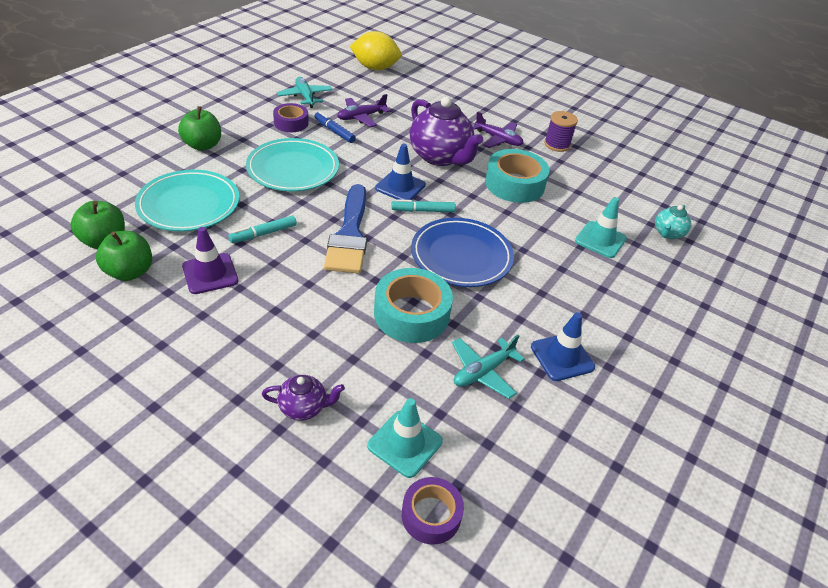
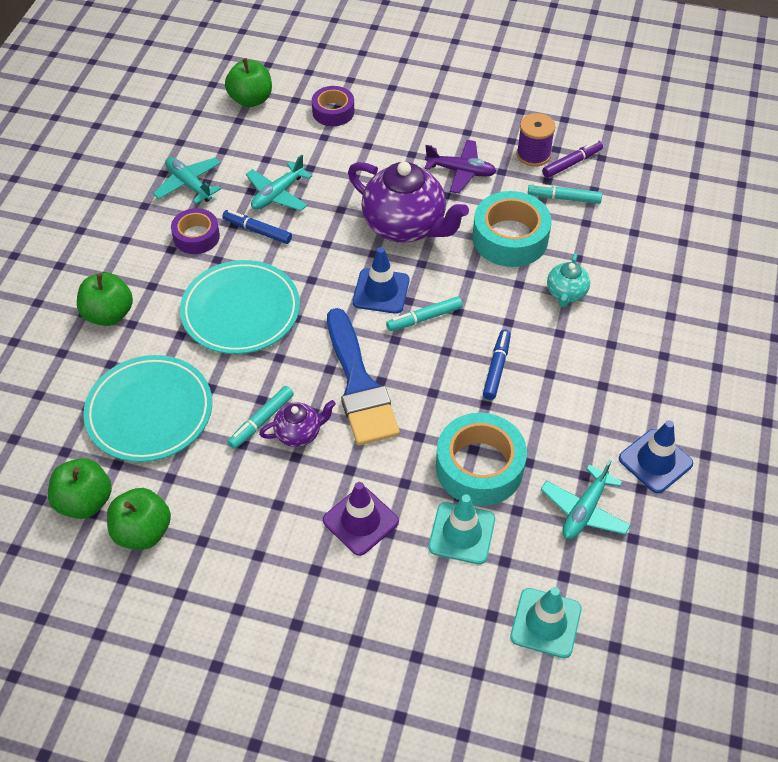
camera: 15 degrees left, 10 degrees up
purple traffic cone [182,227,239,294] -> purple traffic cone moved to [323,482,399,556]
purple teapot [262,375,345,421] -> purple teapot moved to [259,400,336,447]
purple plane [337,94,390,127] -> turquoise plane [246,155,312,211]
yellow lemon [350,31,401,70] -> green apple [225,58,272,107]
purple tape [402,477,464,545] -> purple tape moved to [312,86,355,126]
blue plate [411,218,514,287] -> blue marker [483,329,511,400]
turquoise traffic cone [575,197,627,258] -> turquoise traffic cone moved to [429,494,495,564]
turquoise teapot [655,205,691,239] -> turquoise teapot moved to [547,253,590,307]
none -> turquoise marker [528,184,602,204]
none -> purple marker [542,140,603,178]

